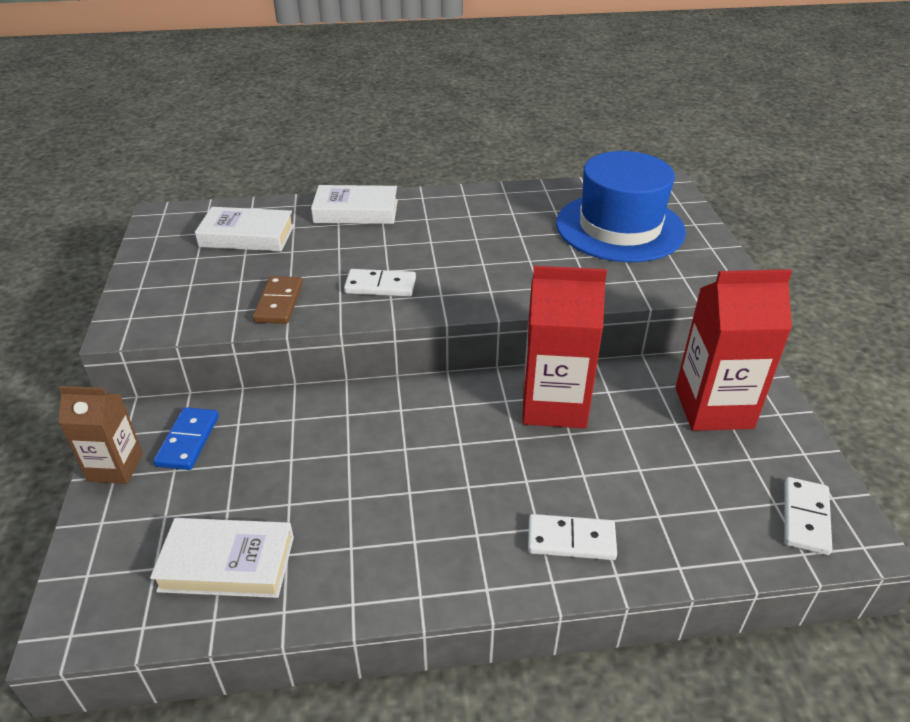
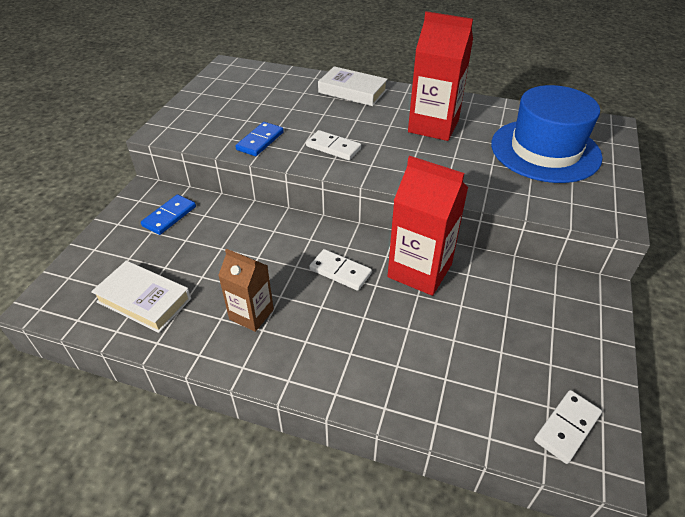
camera: 25 degrees right, 5 degrees up
brown carton [59,386,143,484] -> brown carton moved to [218,249,274,332]
white book [195,207,294,251] -> none
brown domino [253,276,303,324] -> blue domino [236,122,284,156]
white domino [528,514,617,560] -> white domino moved to [309,249,372,291]
red carton [675,269,792,431] -> red carton moved to [408,11,473,141]

